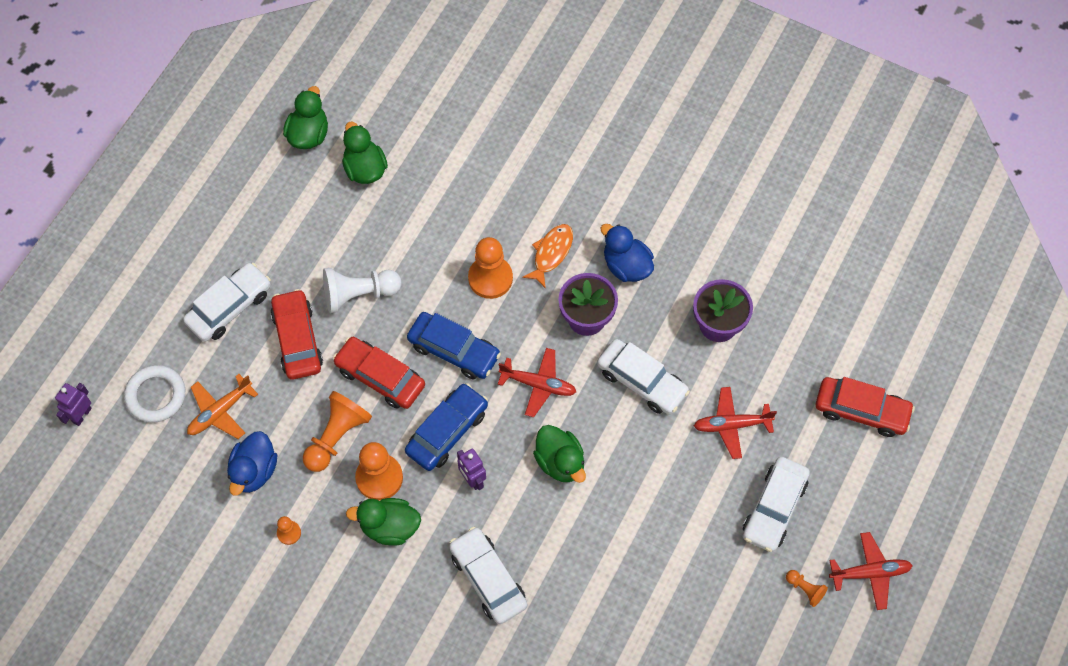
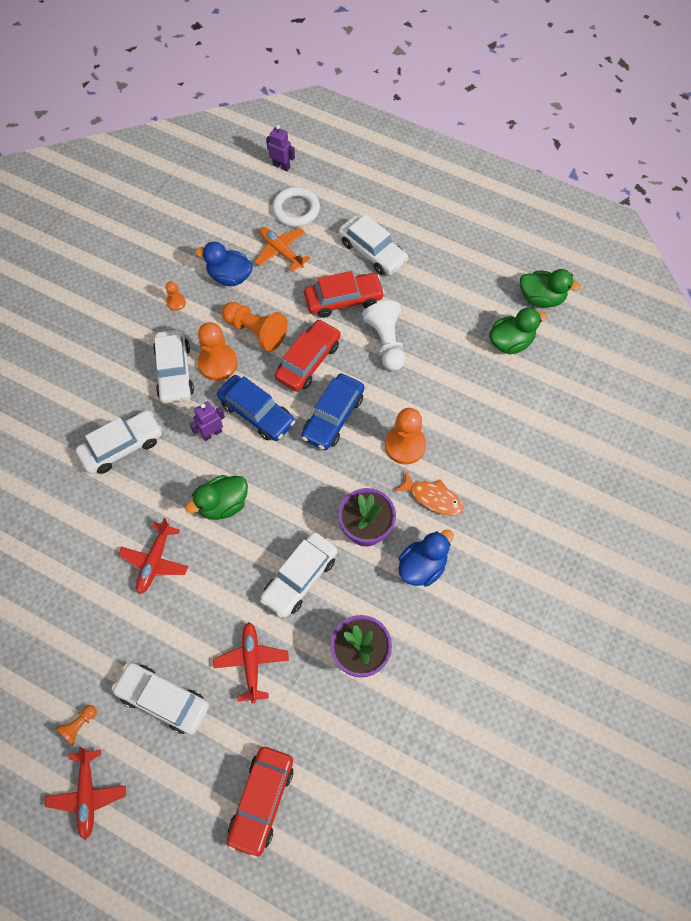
camera: 90 degrees right, 0 degrees up
green duck [346,498,421,545] -> white car [153,329,194,404]
red plane [498,348,576,418] -> red plane moved to [118,518,188,594]

